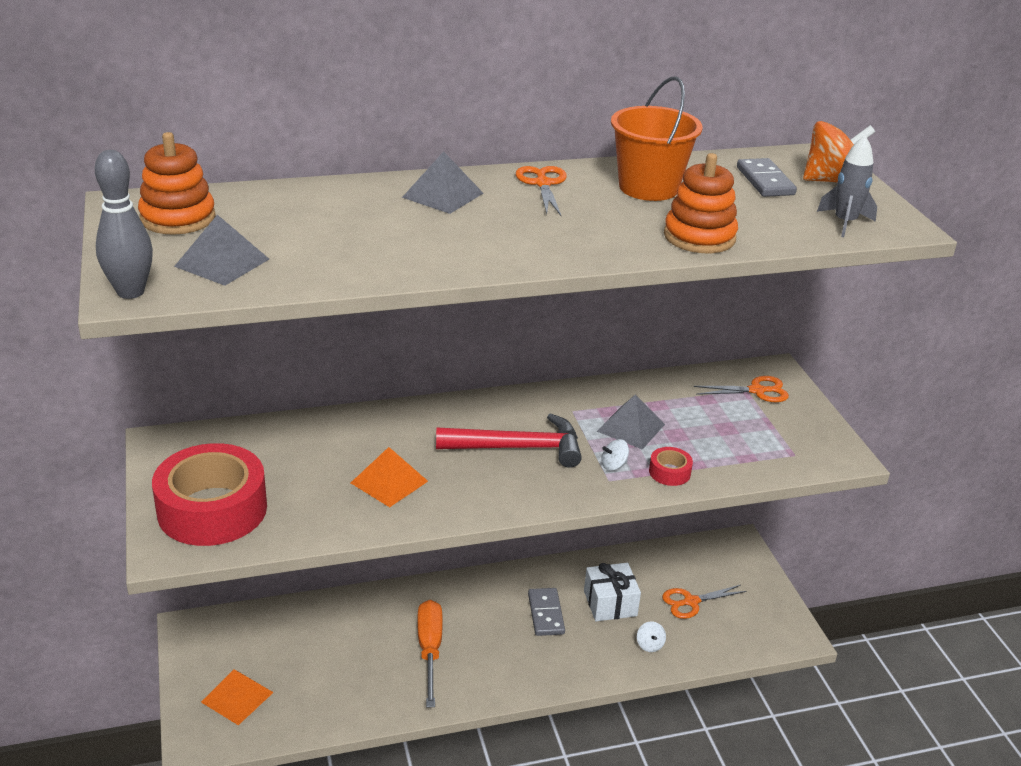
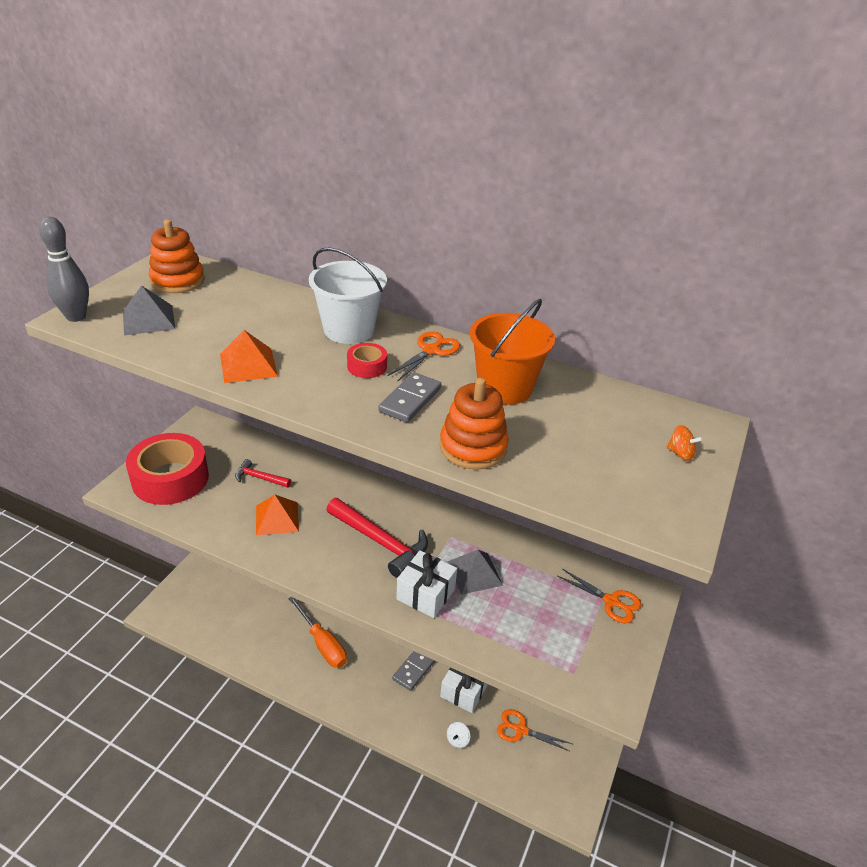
camera: 40 degrees right, 5 degrees up
orange pyramid [201,669,274,725] -> orange pyramid moved to [220,330,278,383]
grey pyramid [402,151,483,214] -> white bucket [309,247,387,344]
orange screwdriver [417,600,443,707] -> orange screwdriver turned 105 degrees clockwise [288,597,347,668]
white spinning top [601,439,629,471] -> white gift [396,550,457,618]
red tape [649,447,693,486] -> red tape moved to [347,343,387,378]
grey domino [737,158,797,197] -> grey domino moved to [378,372,441,423]
orange spinning top [803,121,875,182] -> orange spinning top [667,425,703,461], size x0.46
grey rocket [817,135,877,237] -> none
none -> red hammer [235,459,291,488]

